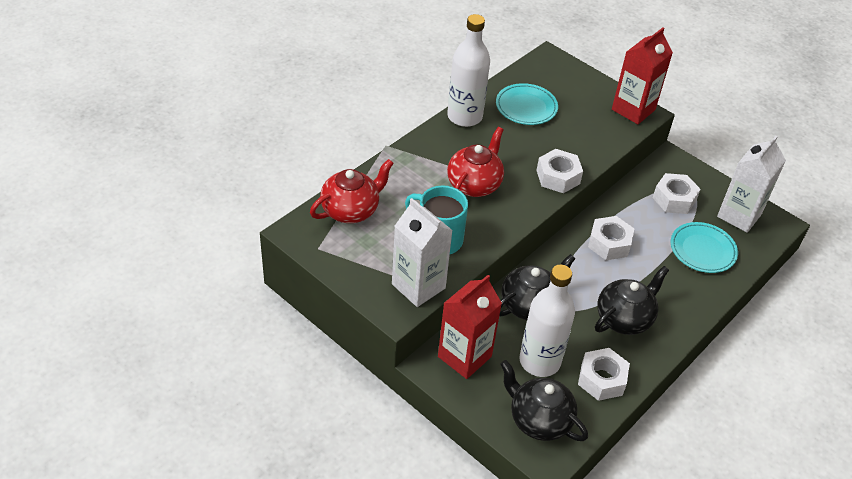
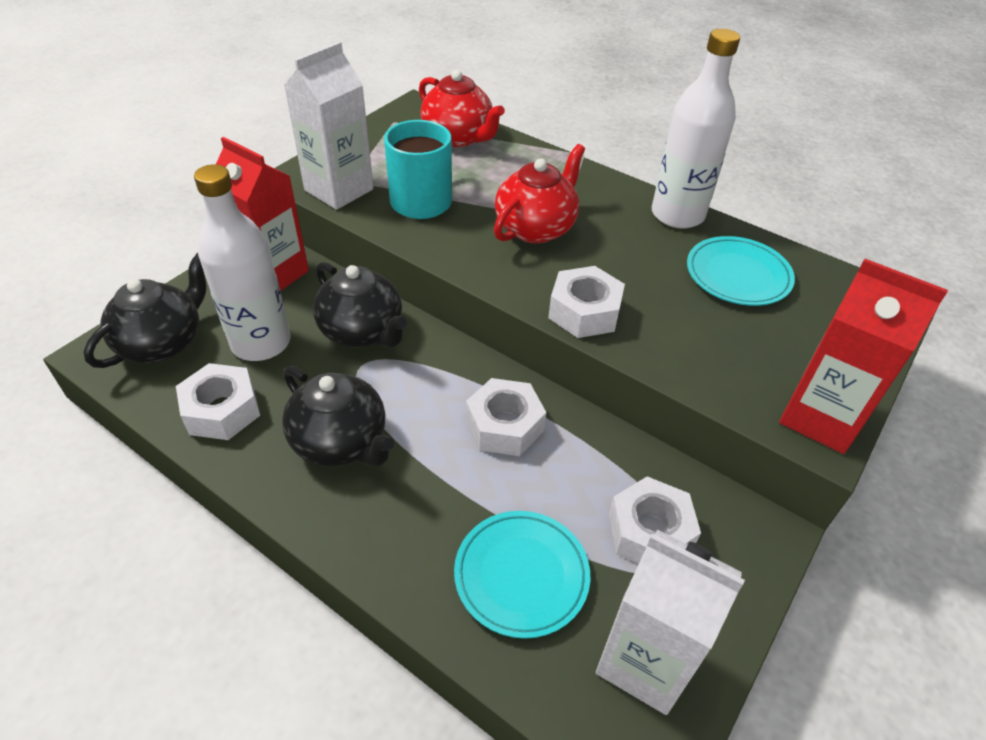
camera: 85 degrees right, 0 degrees up
red teapot [447,127,504,197] -> red teapot turned 75 degrees counterclockwise [494,144,585,243]

